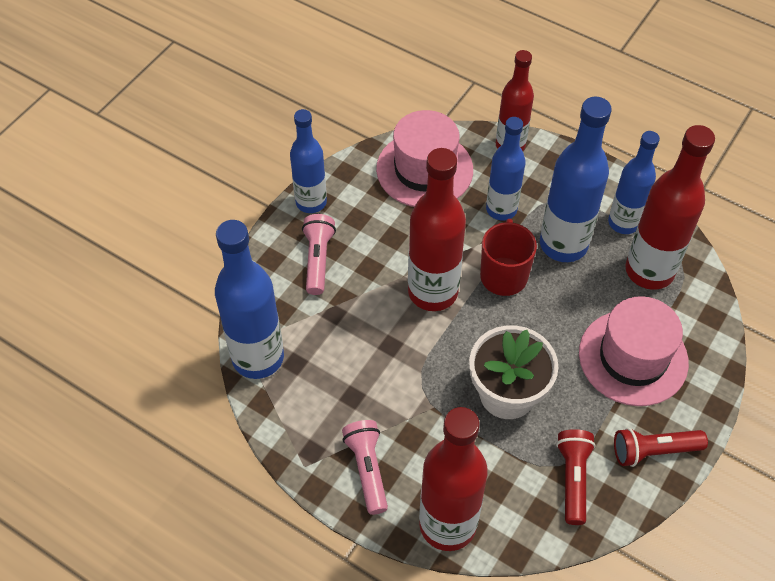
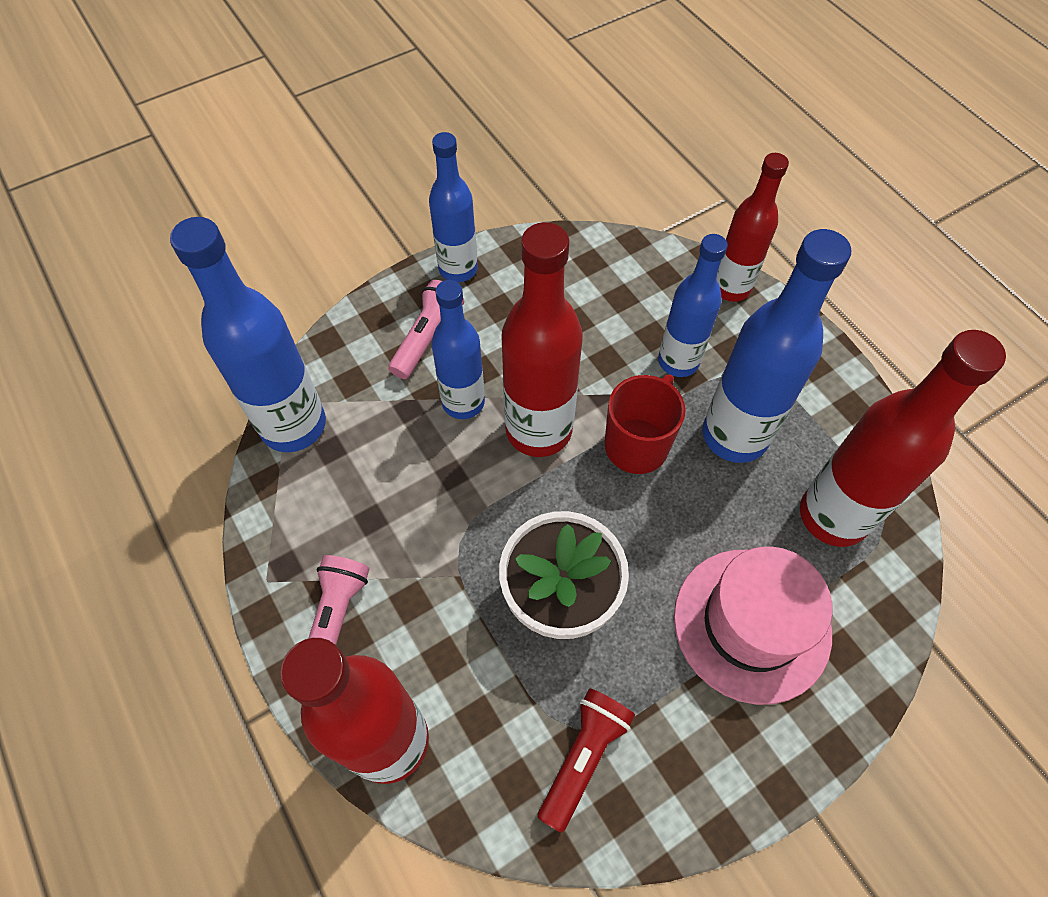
camera: 25 degrees right, 5 degrees up
pink hat [376,110,473,207] -> none
blue bottle [608,131,660,234] -> blue bottle moved to [431,280,485,419]
red flashlight [614,428,708,467] -> none

